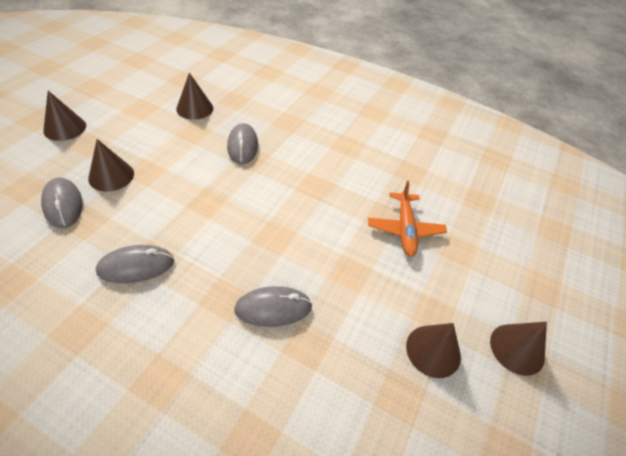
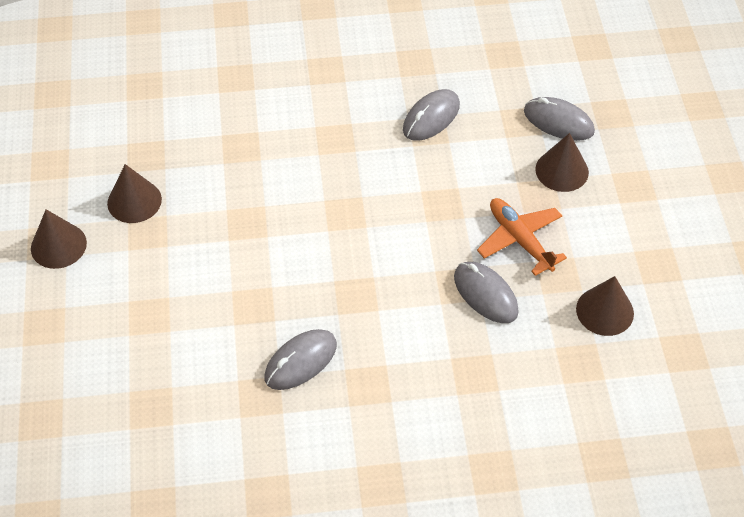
camera: 150 degrees right, 5 degrees up
brown cone [43,91,86,141] -> none
grey mouse [234,286,312,327] -> grey mouse moved to [264,329,337,390]
orange plane [368,181,447,256] -> orange plane moved to [477,198,567,276]

